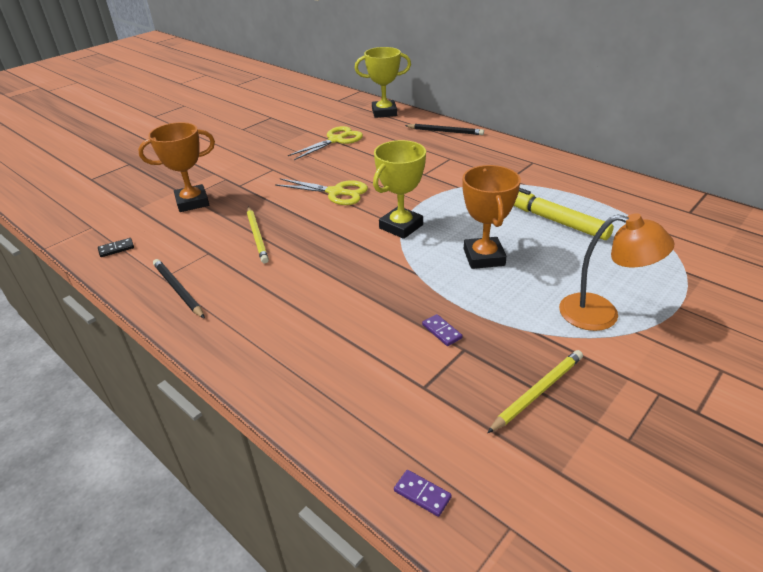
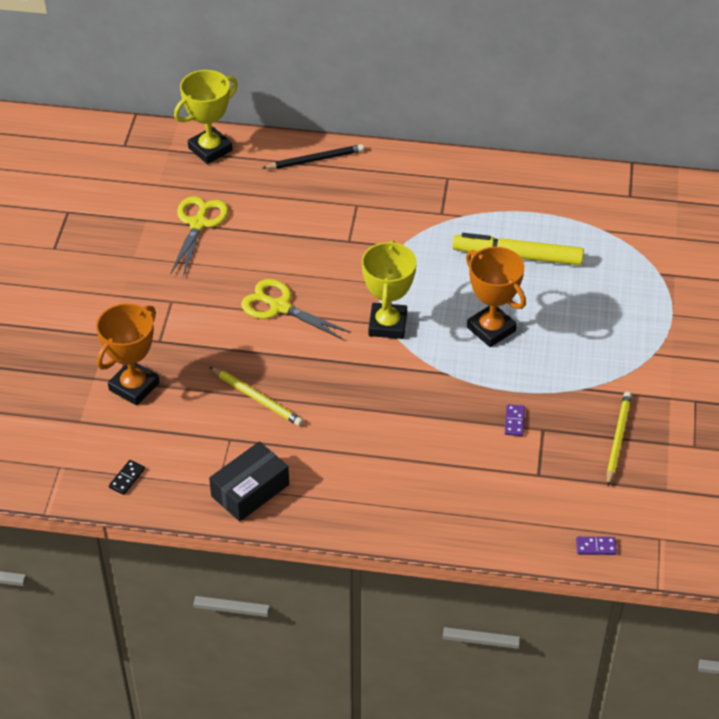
camera: 35 degrees left, 10 degrees up
black pencil [153,259,205,319] -> black box [209,441,289,522]
yellow scissors [275,178,368,205] -> yellow scissors turned 135 degrees counterclockwise [241,279,351,340]
purple domino [422,314,463,346] -> purple domino turned 75 degrees clockwise [505,404,525,436]
orange lamp [559,213,675,331] -> none

